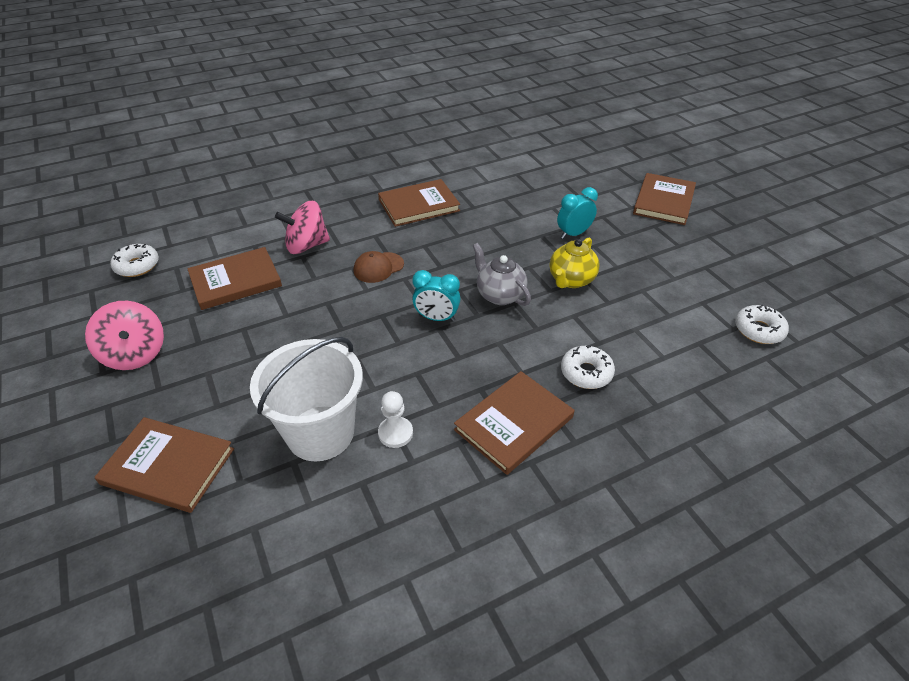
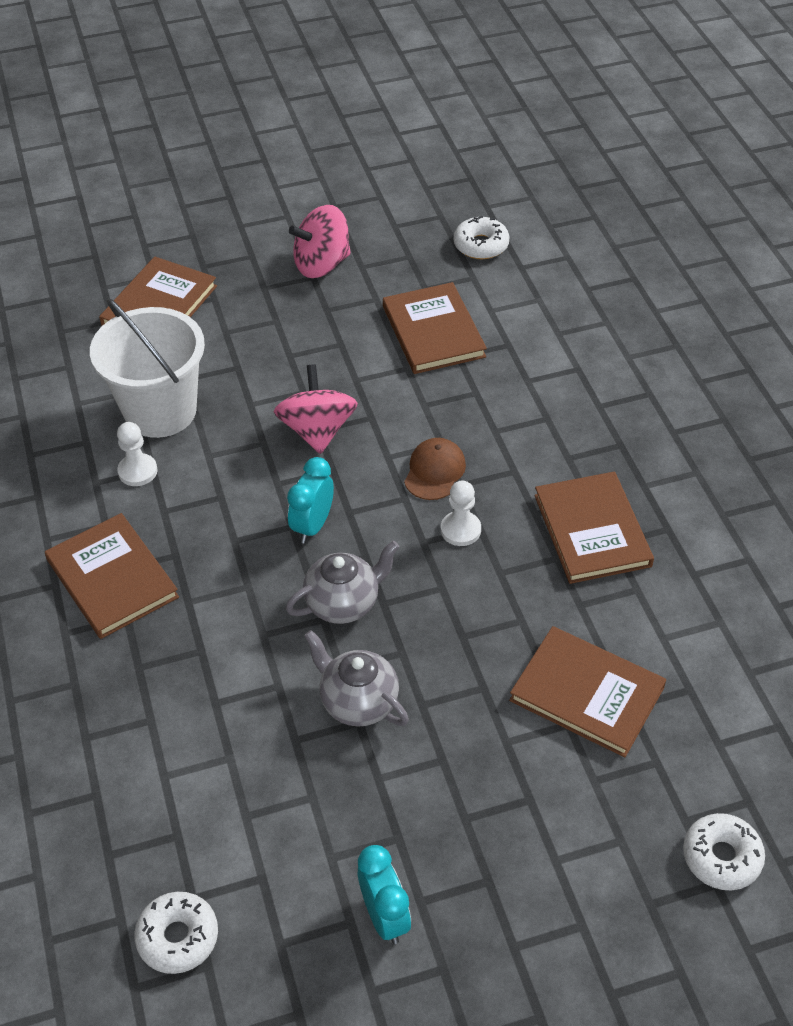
camera: 100 degrees right, 5 degrees up
pink spinning top [275,201,330,254] -> pink spinning top moved to [274,364,358,454]
brown cap [354,251,404,283] -> brown cap turned 45 degrees clockwise [404,438,466,500]
yellow teapot [550,237,600,288] -> grey teapot [304,630,409,727]
turquoise clock [557,187,598,239] -> turquoise clock moved to [358,845,411,944]
white donut [561,345,615,389] -> white donut moved to [683,813,765,890]
brown book [633,173,696,225] -> brown book moved to [509,626,666,757]
none -> white pawn [441,481,481,546]

